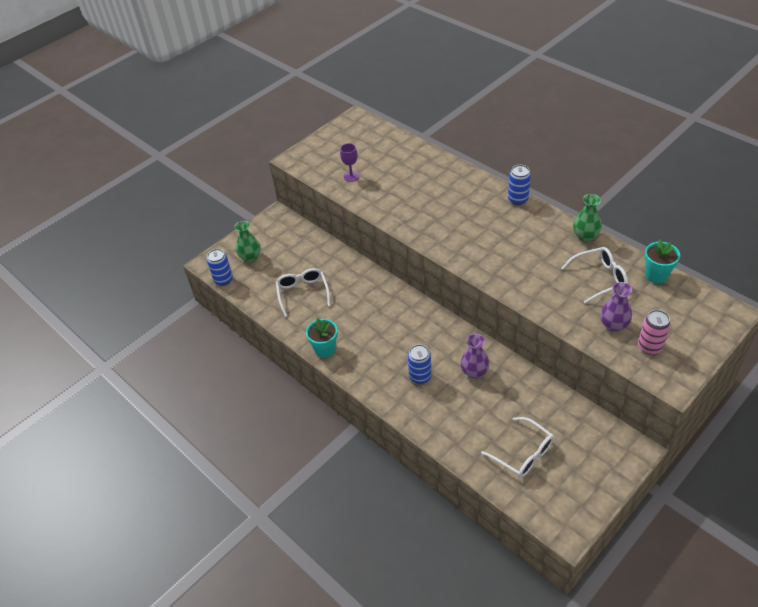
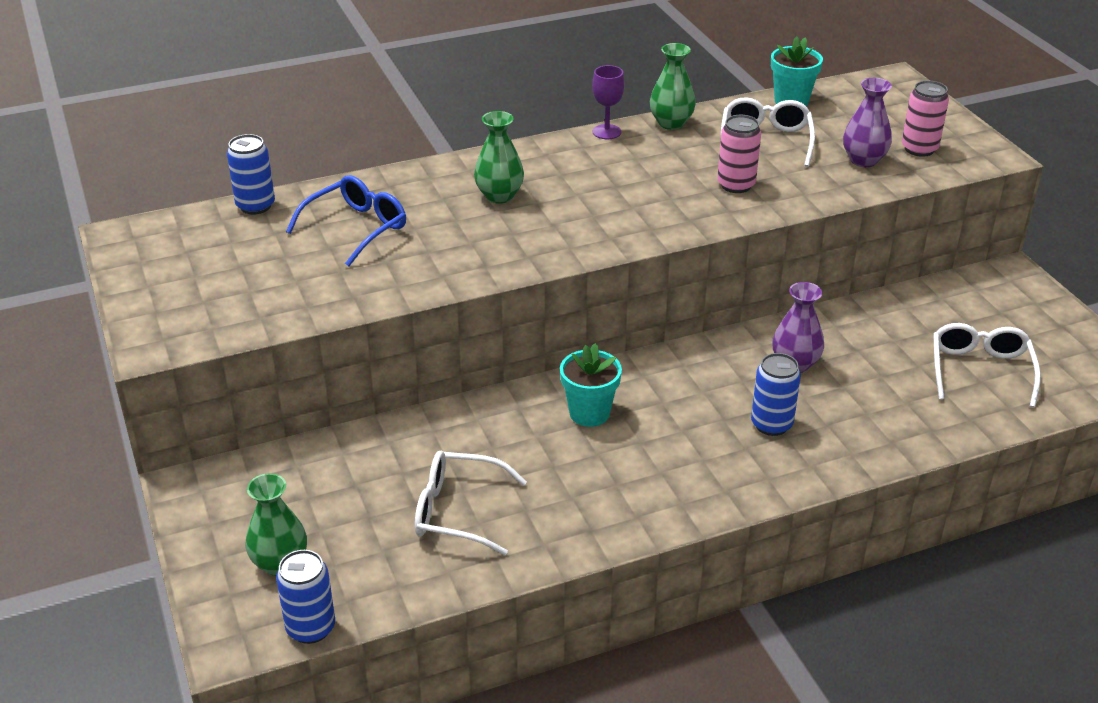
camera: 70 degrees left, 10 degrees down
turquoise flower pot [306,318,338,358] -> turquoise flower pot moved to [560,343,622,427]
purple goblet [340,143,359,182] -> purple goblet moved to [592,65,624,139]
white glasses [481,417,554,478] -> white glasses turned 60 degrees counterclockwise [933,323,1041,407]
blue can [508,165,531,205] -> blue can moved to [227,134,275,214]
none -> blue glasses [286,175,406,266]
none -> green vase [474,111,524,204]
none -> pink can [717,115,761,193]

